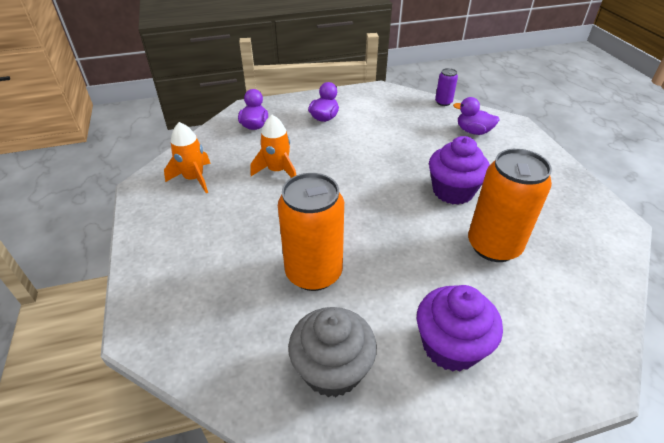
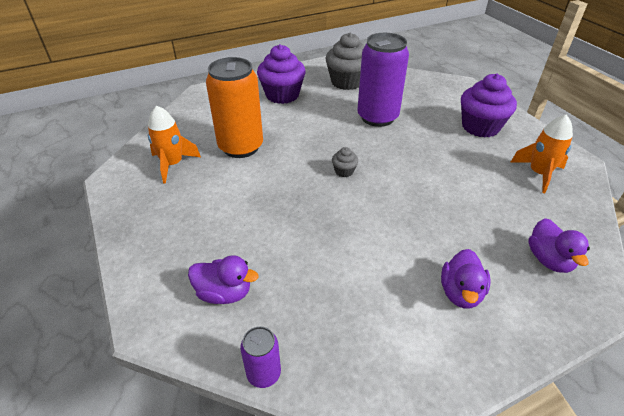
camera: 170 degrees right, 0 degrees up
orange rocket [251,115,296,178] -> orange rocket moved to [148,106,201,183]
orange can [278,173,344,291] -> purple can [357,33,409,127]
purple cupcake [429,136,490,205] -> purple cupcake moved to [461,74,517,137]
none -> grey cupcake [332,147,358,177]

